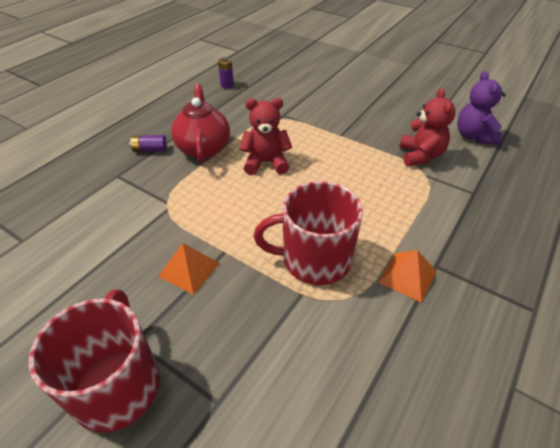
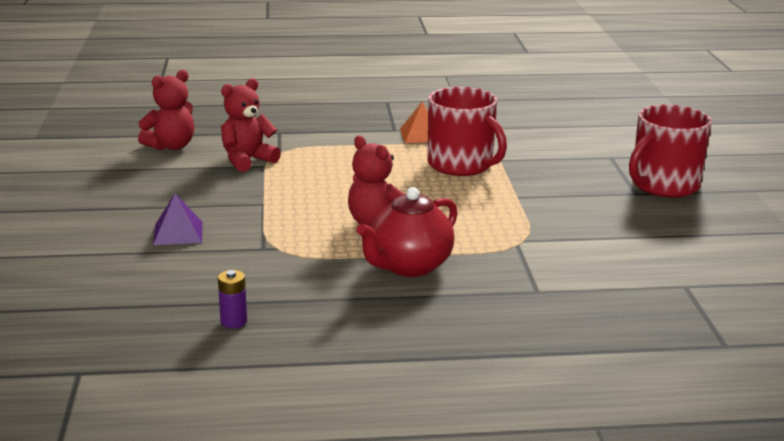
camera: 130 degrees left, 20 degrees down
purple battery [129,135,167,152] -> none
orange pyramid [158,243,220,295] -> none
purple teddy bear [457,71,505,145] -> red teddy bear [138,70,194,150]
none -> purple pyramid [153,194,203,245]

